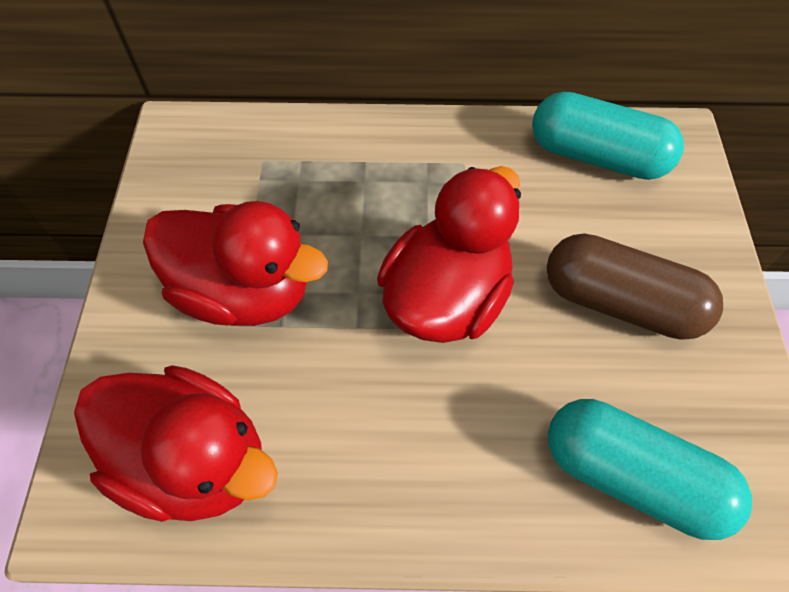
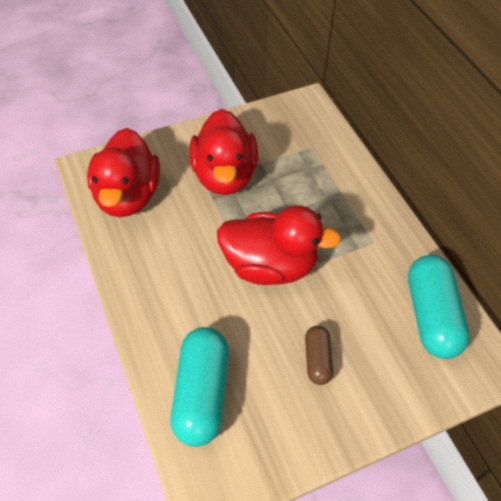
camera: 65 degrees right, 5 degrees down
brown capsule [546,233,723,340] -> brown capsule [305,326,333,385], size x0.54

